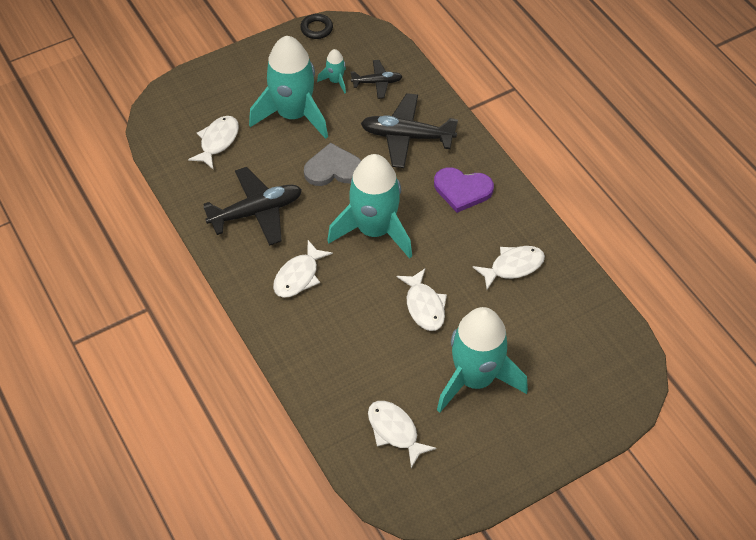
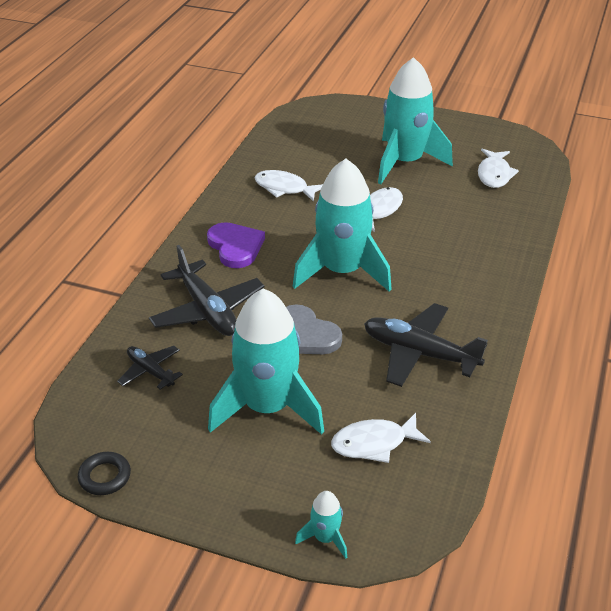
camera: 130 degrees left, 15 degrees down
white fish [273,240,333,298] -> none
turquoise rocket [317,49,346,93] -> turquoise rocket moved to [295,491,347,559]

